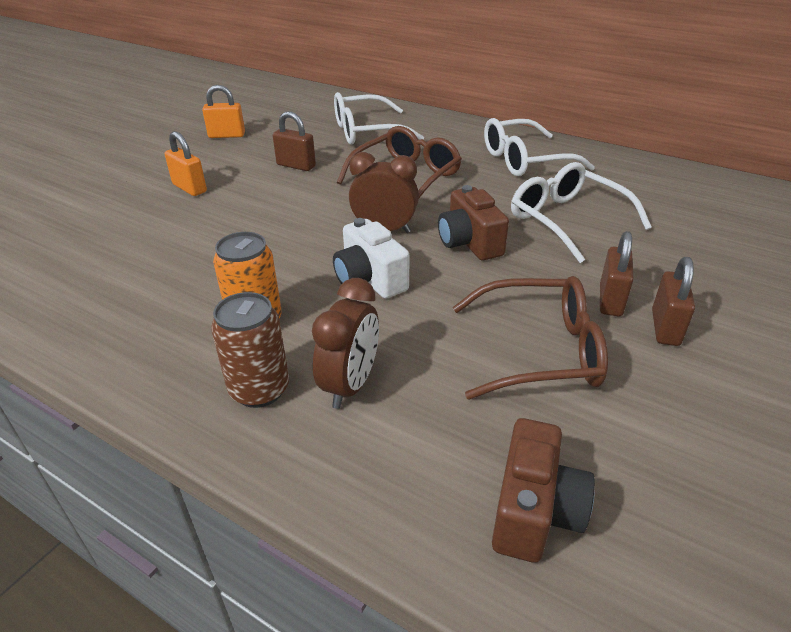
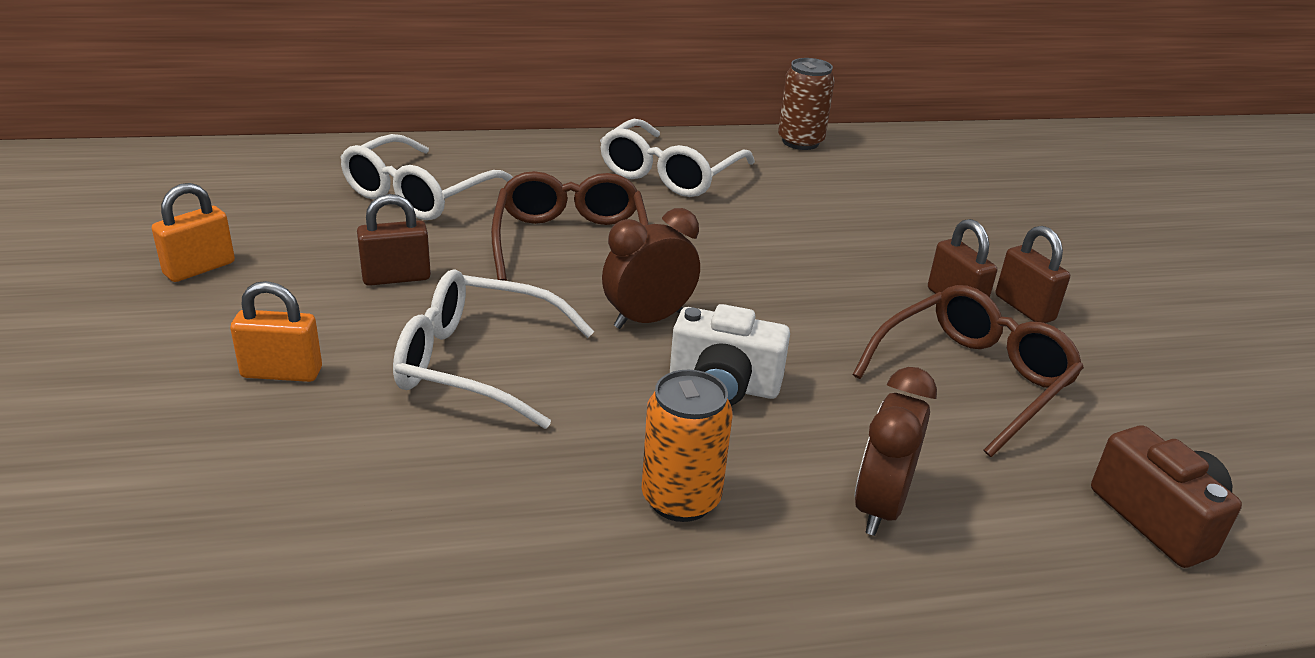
camera: 45 degrees left, 5 degrees down
brown can [211,292,289,408] -> brown can moved to [778,58,835,150]
brown clock [312,278,379,409] -> brown clock turned 135 degrees counterclockwise [855,367,937,536]
brown camera [438,185,509,260] -> none
white glasses [511,162,652,263] -> white glasses moved to [393,269,595,429]

